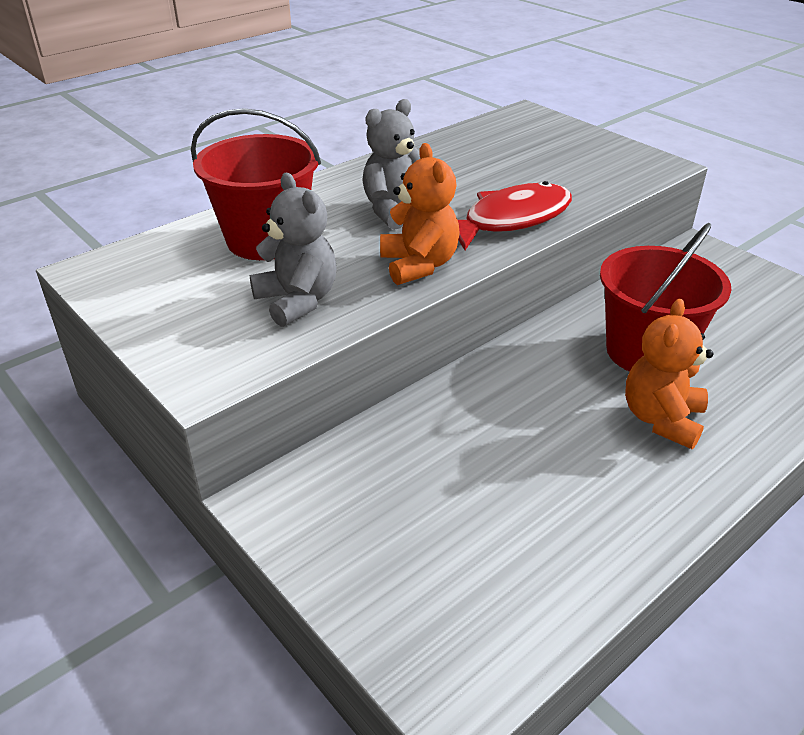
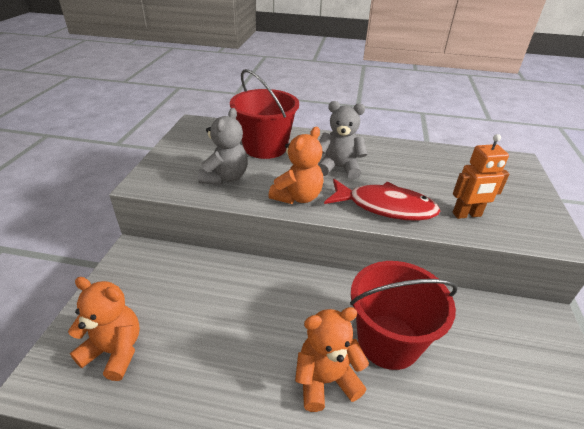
camera: 50 degrees right, 0 degrees up
none -> orange teddy bear [68,277,140,381]
none -> orange robot [453,134,509,219]

